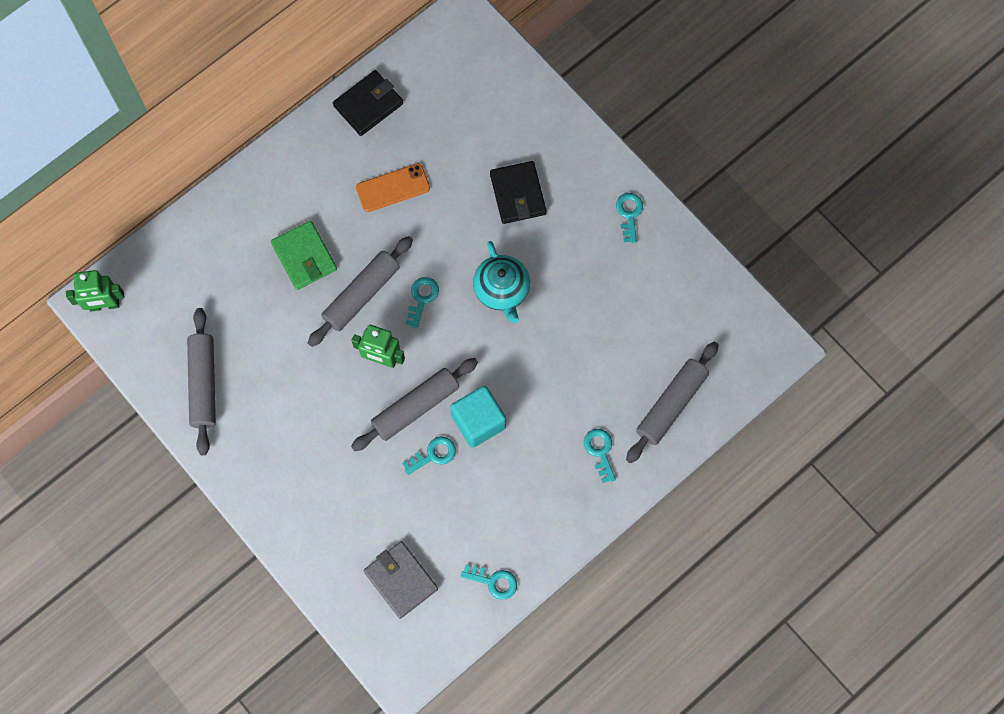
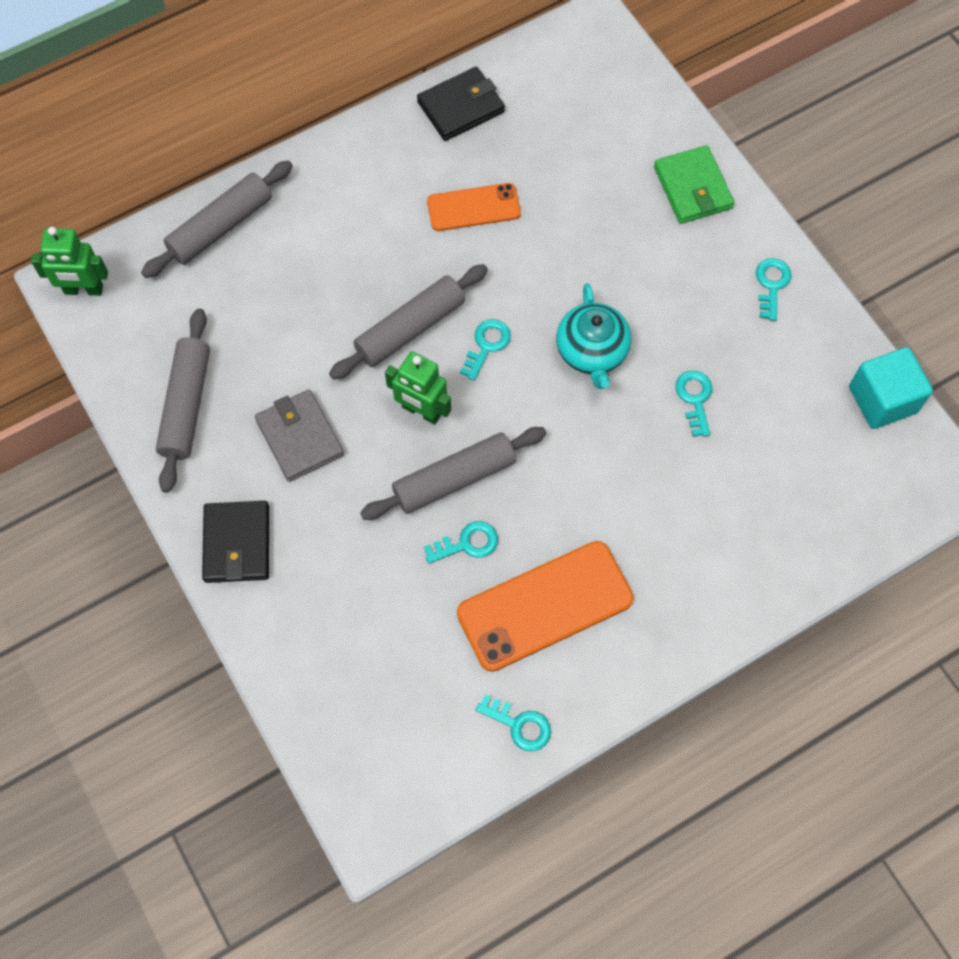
camera: 10 degrees right, 5 degrees down
green wallet [271,221,337,290] -> green wallet moved to [654,145,734,224]
grey wallet [363,541,438,619] -> grey wallet moved to [255,389,344,482]
turquoise cube [450,386,506,448] -> turquoise cube moved to [849,347,933,429]
black wallet [490,161,547,224] -> black wallet moved to [202,501,269,583]
turquoise key [584,429,616,483] -> turquoise key moved to [675,371,712,437]
grey rolling pin [626,341,719,463] -> grey rolling pin moved to [141,161,293,278]
none -> orange phone [457,541,634,672]

